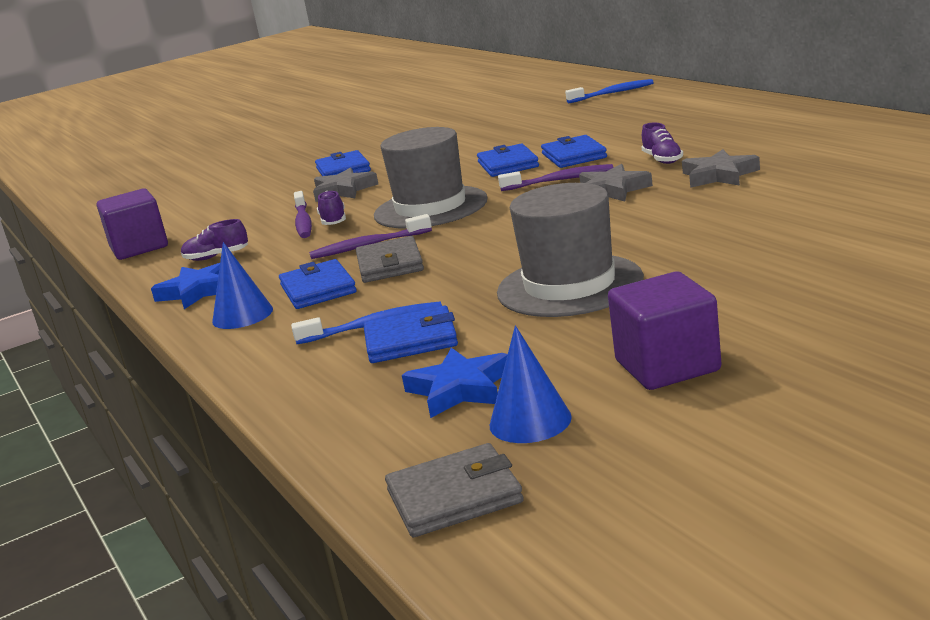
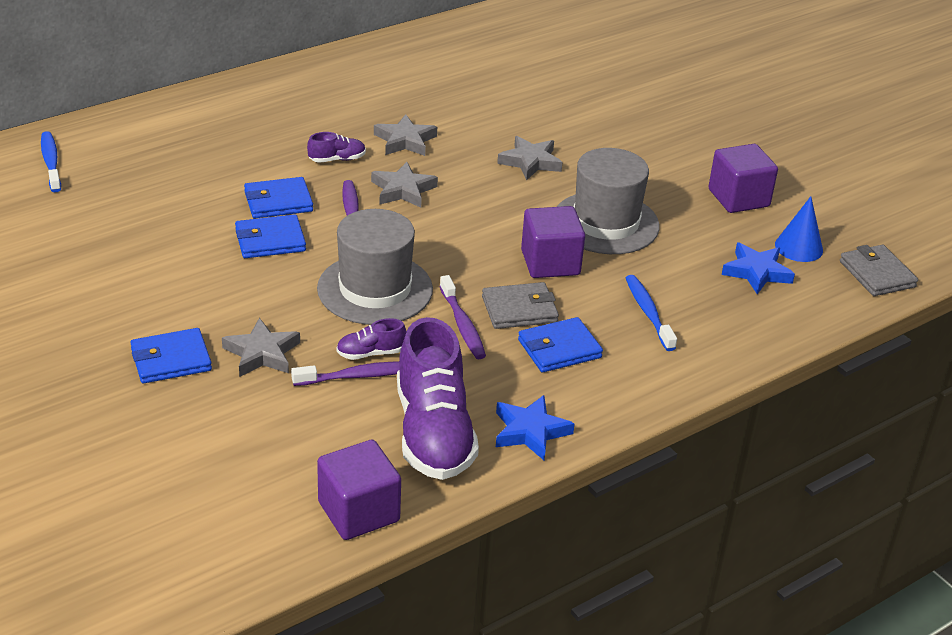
camera: 100 degrees left, 15 degrees up
purple shoe [181,219,248,261] -> purple shoe [397,317,479,480], size x2.32
blue cone [212,242,273,329] -> none
blue wallet [363,305,458,363] -> none
none -> grey star [497,136,563,180]
none -> purple cube [521,206,585,278]

